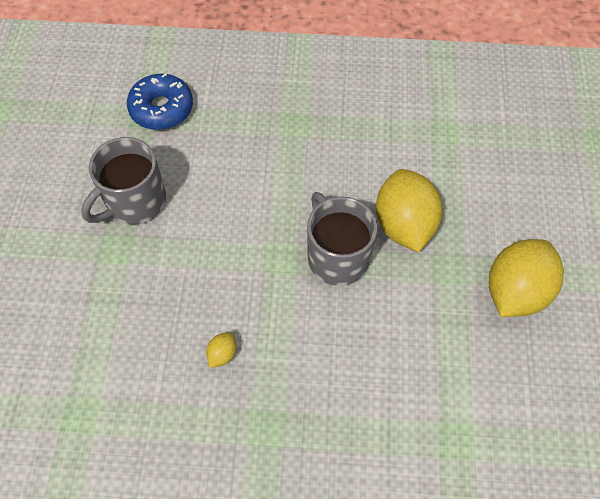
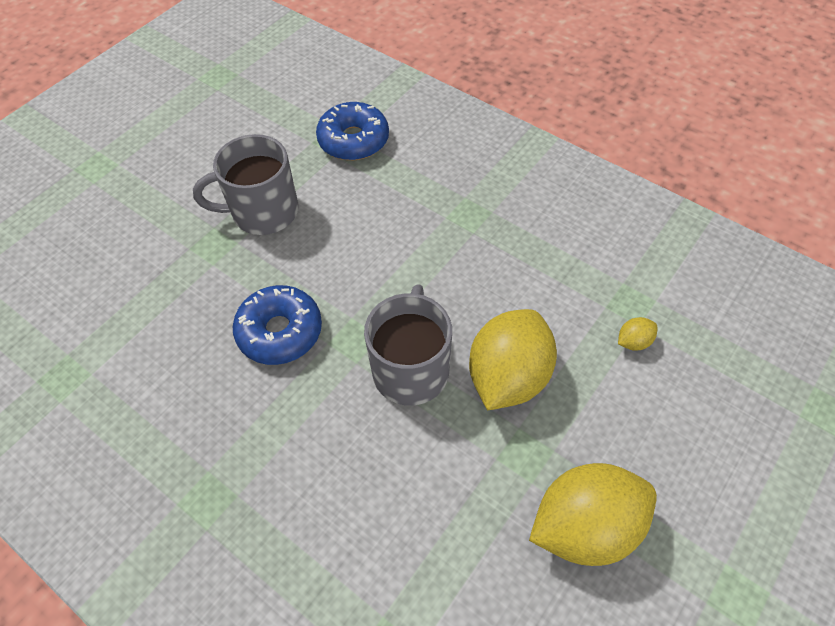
camera: 35 degrees right, 5 degrees down
yellow lemon [206,332,237,368] -> yellow lemon moved to [618,317,658,351]
none -> blue donut [233,285,322,365]

